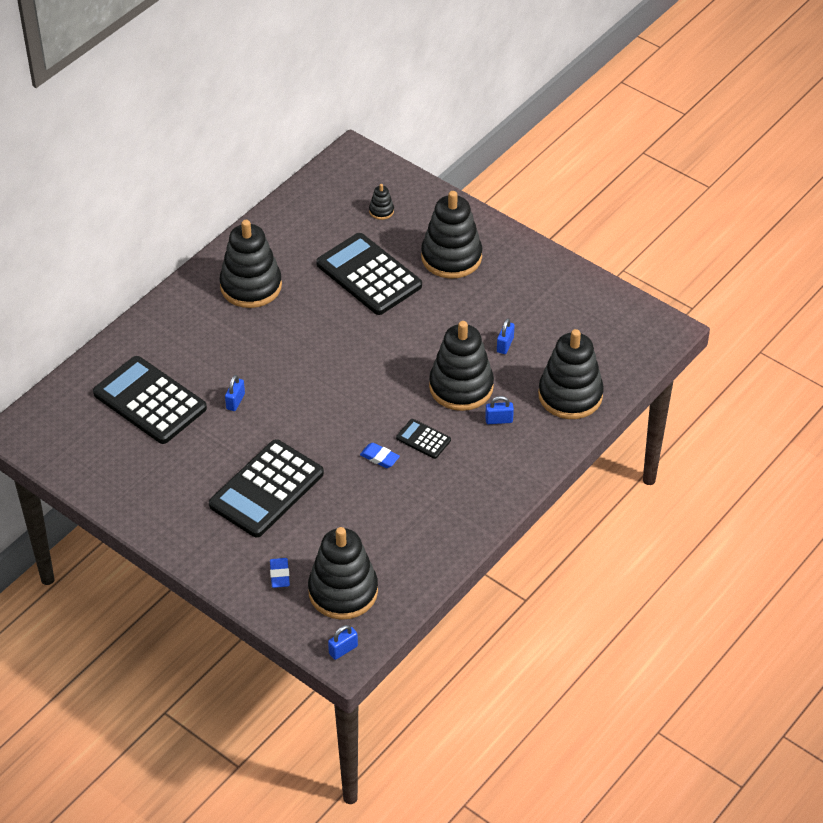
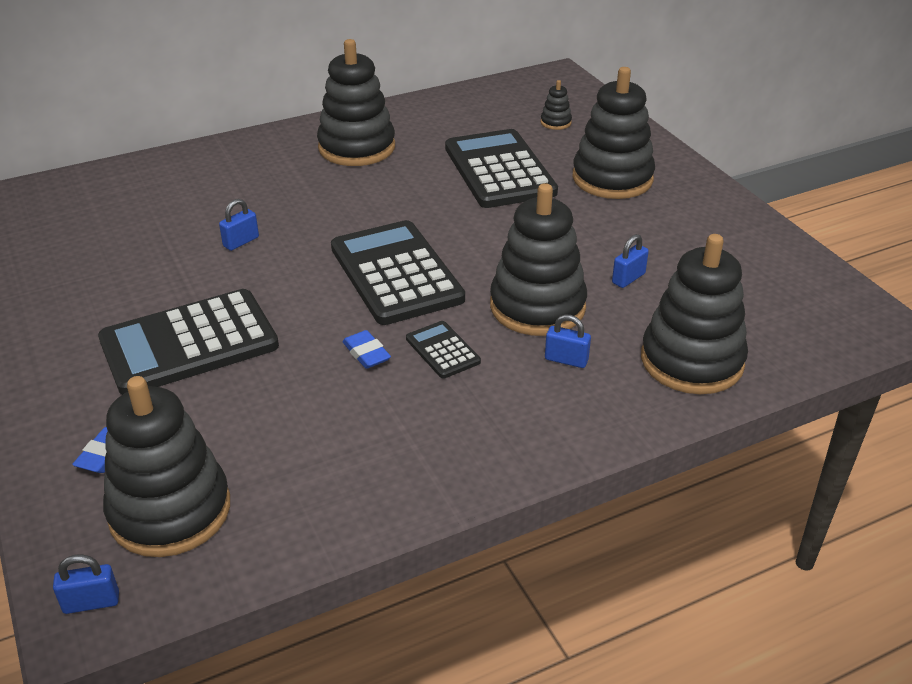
camera: 25 degrees right, 10 degrees down
black calculator [93,356,207,444] -> black calculator moved to [331,220,465,325]

